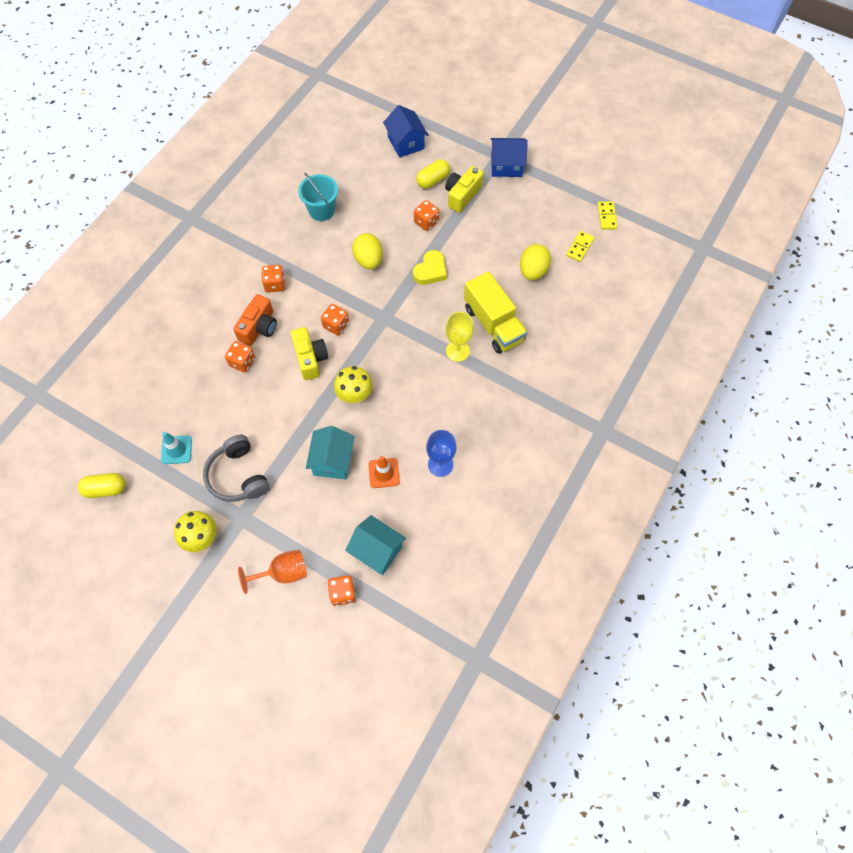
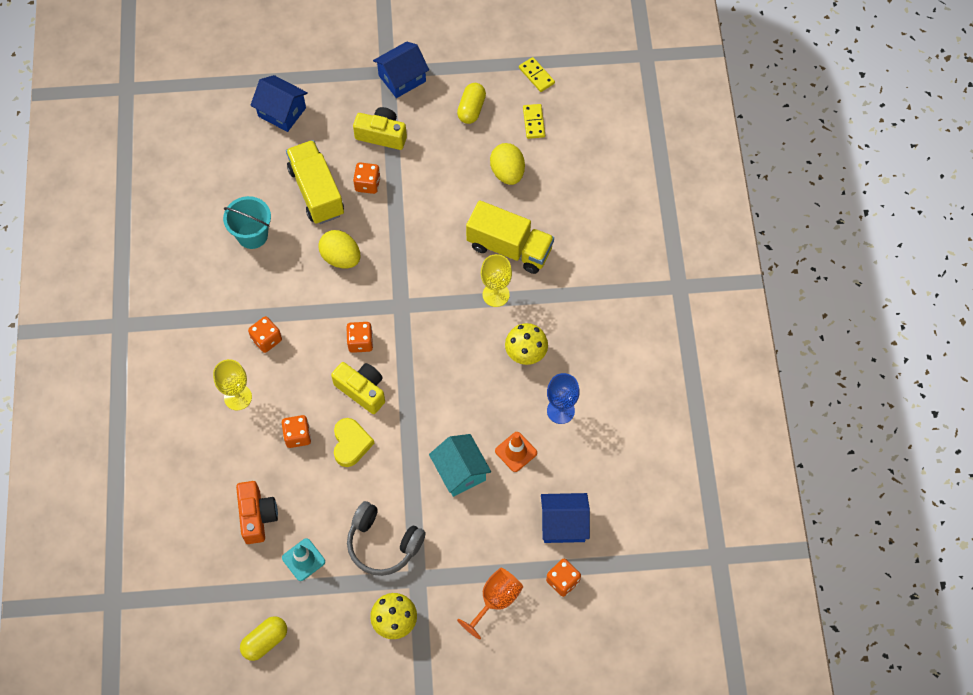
camera: 35 degrees left, 0 degrees up
orange camera [233,294,277,346] -> orange camera moved to [236,481,278,544]
yellow mushroom [334,366,373,403] -> yellow mushroom moved to [505,323,548,365]
turquoise house [345,515,406,575] -> blue house [541,493,590,543]
yellow heart [413,250,447,285] -> yellow heart moved to [334,418,375,467]
yellow capsule [416,159,450,189] -> yellow capsule moved to [457,83,486,124]
yellow camera [445,166,484,213] -> yellow camera turned 105 degrees clockwise [353,107,407,150]
none -> yellow goblet [213,359,252,410]
none -> yellow truck [286,140,344,224]

